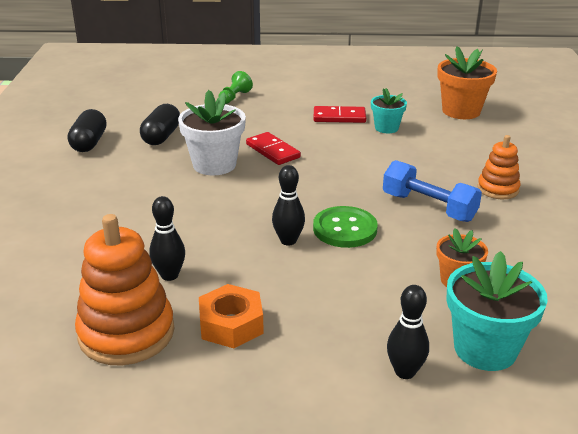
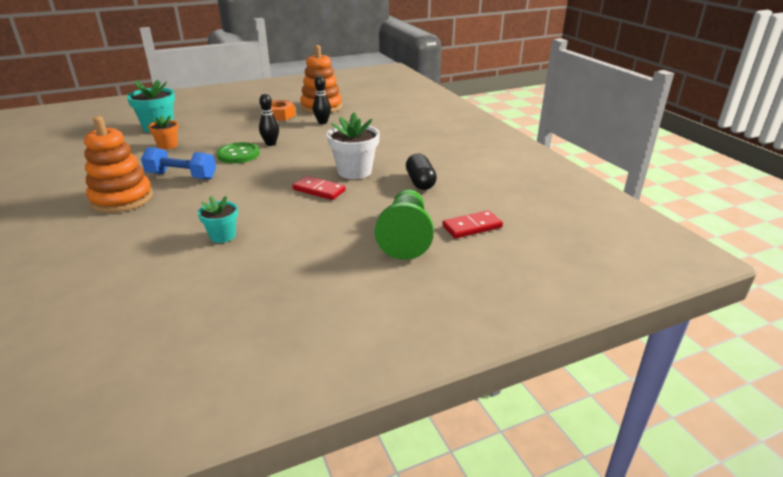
camera: 155 degrees right, 0 degrees up
black capsule [68,109,107,152] -> none
green pawn [218,71,253,104] -> green pawn [375,189,434,260], size x2.05
red domino [314,106,366,123] -> red domino moved to [442,210,503,239]
black bowling pin [387,285,429,379] -> none
orange flower pot [437,46,497,119] -> none
orange stacking toy [477,135,520,199] -> orange stacking toy [84,116,153,213], size x1.76

